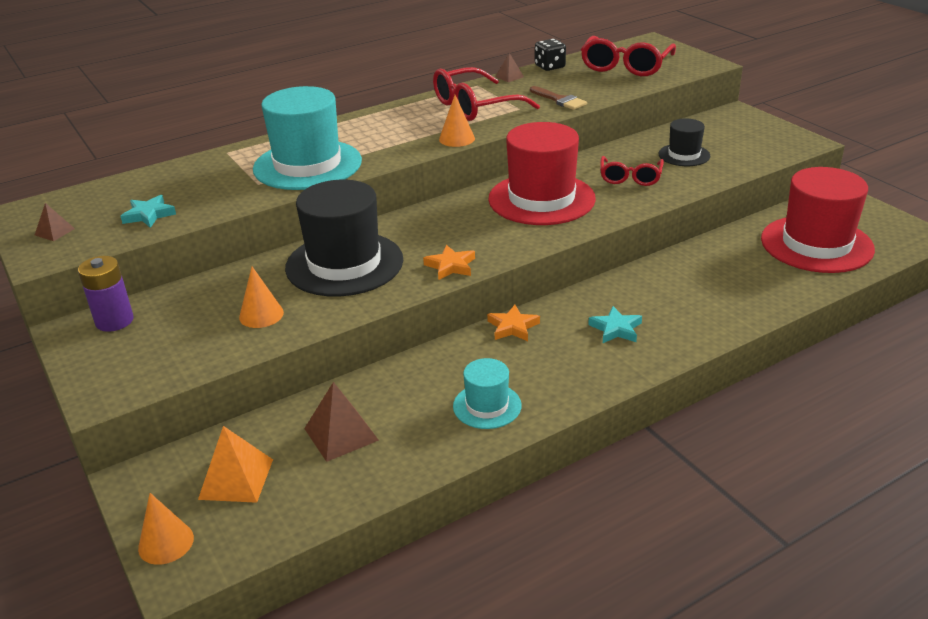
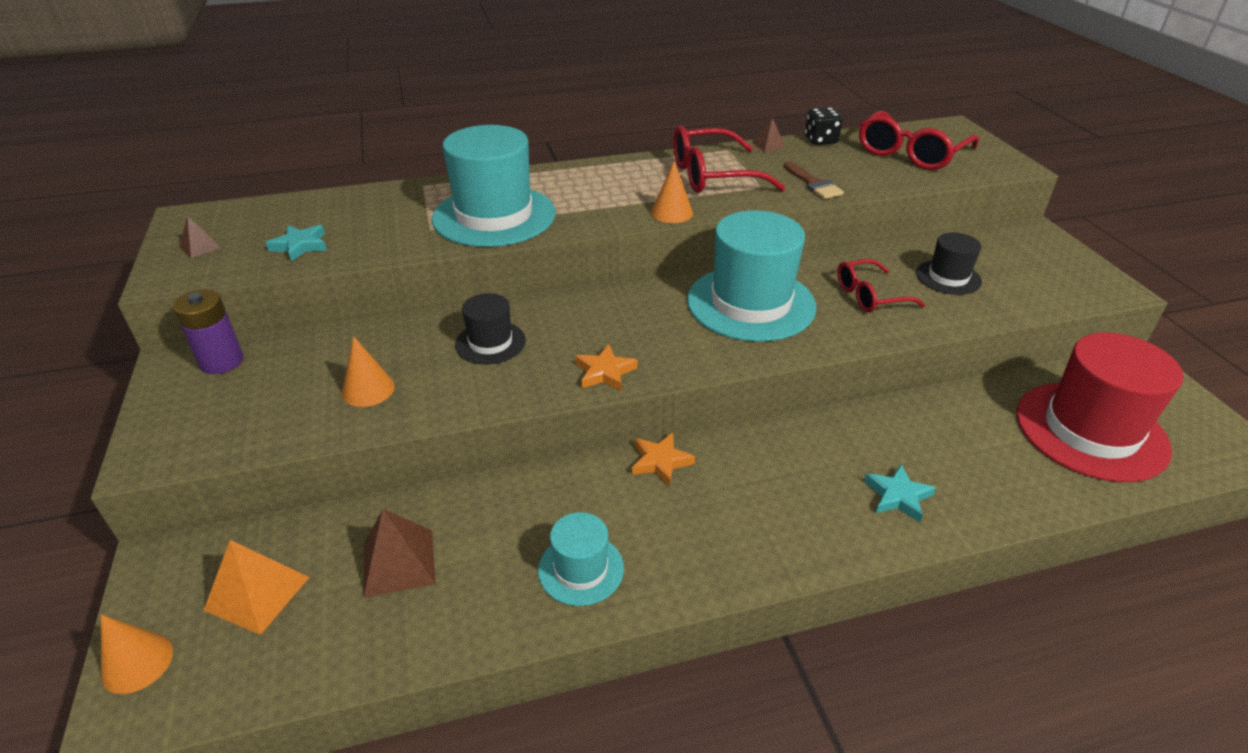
camera: 15 degrees right, 5 degrees up
black hat [285,180,403,297] -> black hat [455,293,526,364], size x0.51
red hat [488,122,596,225] -> turquoise hat [687,210,816,342]
turquoise star [588,306,642,343] -> turquoise star moved to [864,464,936,522]
red glasses [600,156,664,186] -> red glasses turned 45 degrees clockwise [837,259,925,312]

